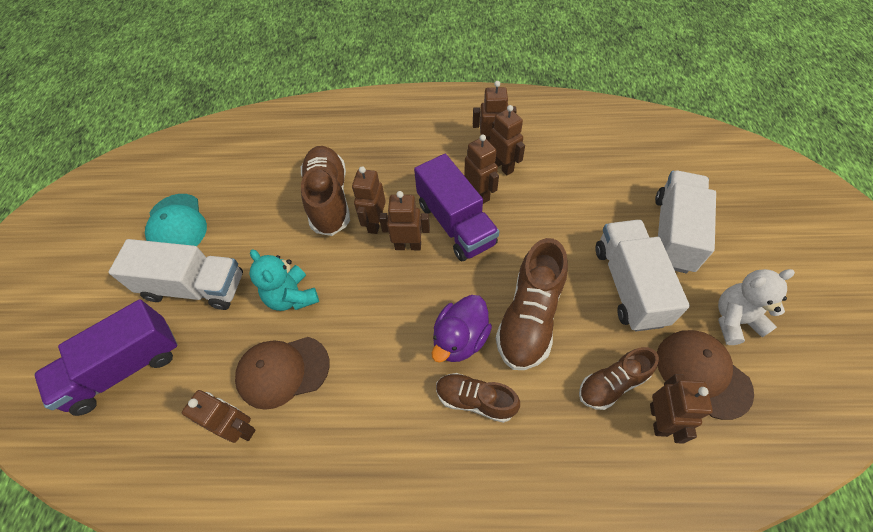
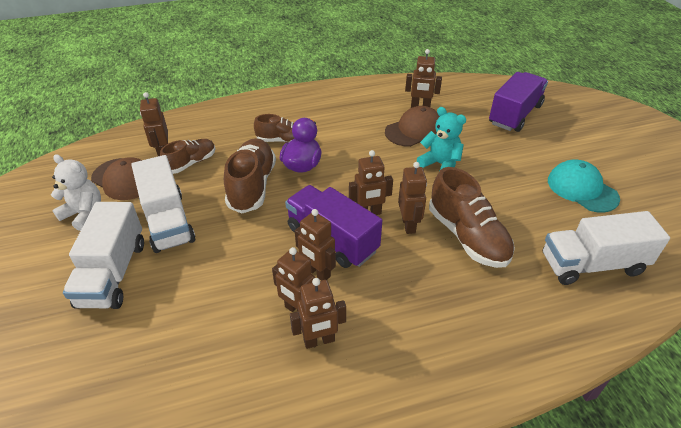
camera: 160 degrees right, 15 degrees down
white truck [108,239,243,310] -> white truck moved to [543,211,670,285]
white teddy bear [718,269,795,345] -> white teddy bear turned 120 degrees counterclockwise [51,154,101,231]

